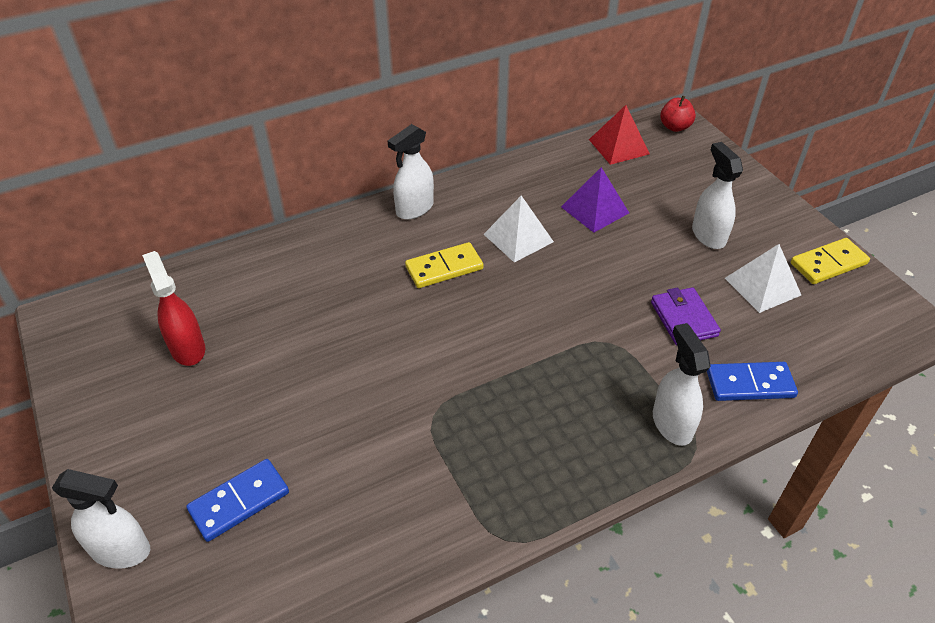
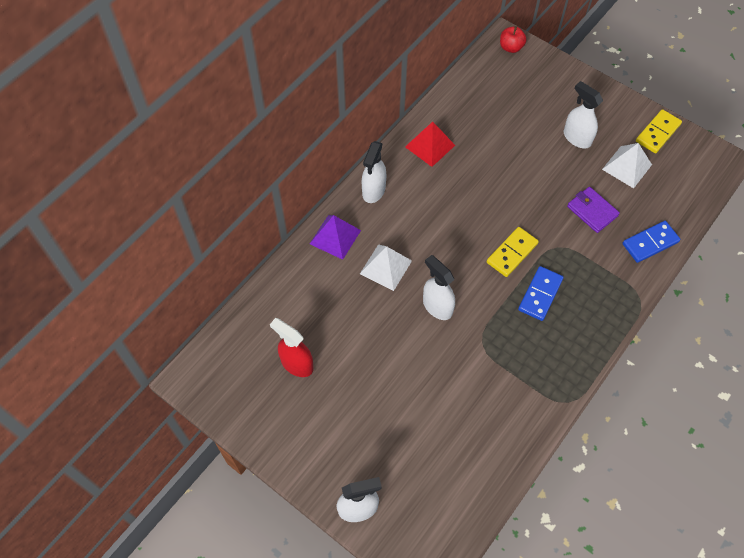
camera: 25 degrees left, 15 degrees up
blue domino [186,459,289,542] -> blue domino moved to [518,266,564,321]
yellow domino [405,242,483,288] -> yellow domino moved to [487,227,539,277]
white pyramid [484,195,554,263] -> white pyramid moved to [360,244,412,291]
purple pyramid [561,167,629,233] -> purple pyramid moved to [310,215,361,260]
red pyramid [589,105,650,165] -> red pyramid moved to [405,122,455,167]
white spray bottle [653,323,711,446] -> white spray bottle moved to [423,255,455,320]

